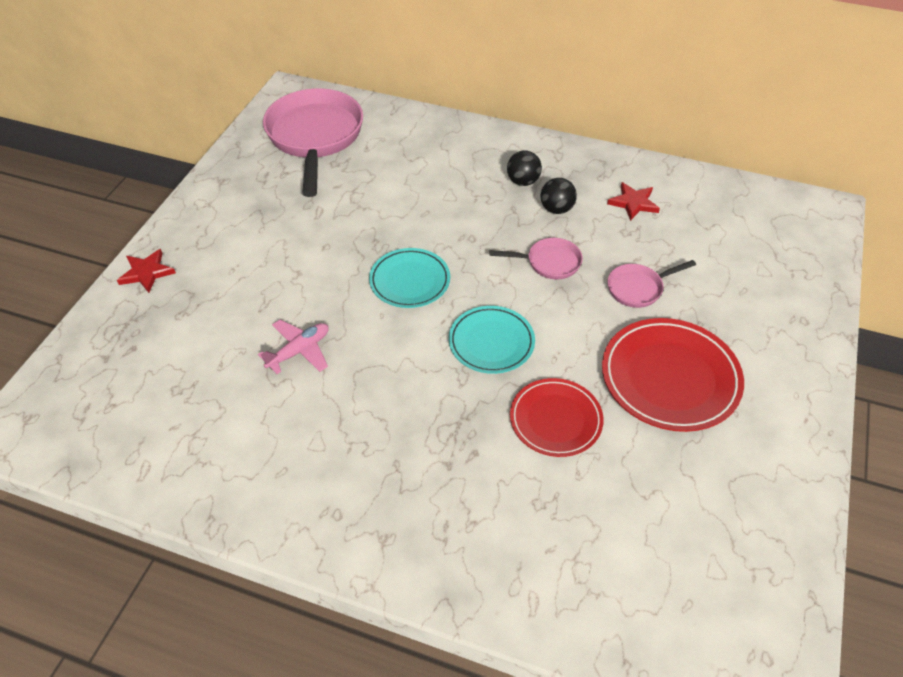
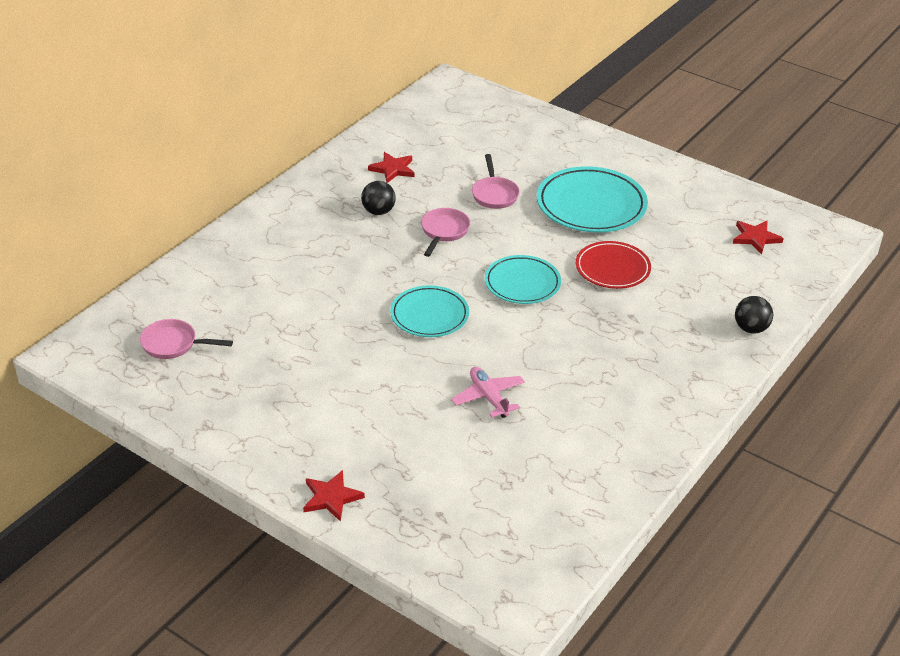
camera: 75 degrees left, 10 degrees down
pink pan [263,88,363,197] -> pink pan [140,319,233,359], size x0.47
black ball [507,150,542,186] -> black ball moved to [735,296,773,334]
red plate [602,318,744,432] -> turquoise plate [537,166,648,233]
none -> red star [733,221,784,254]

